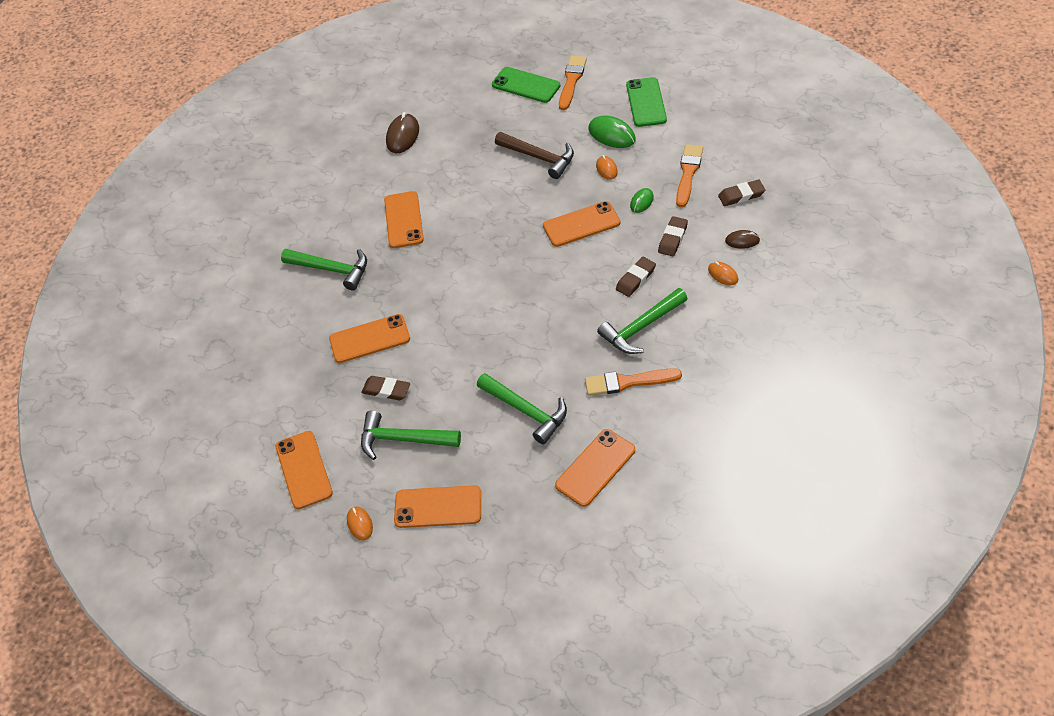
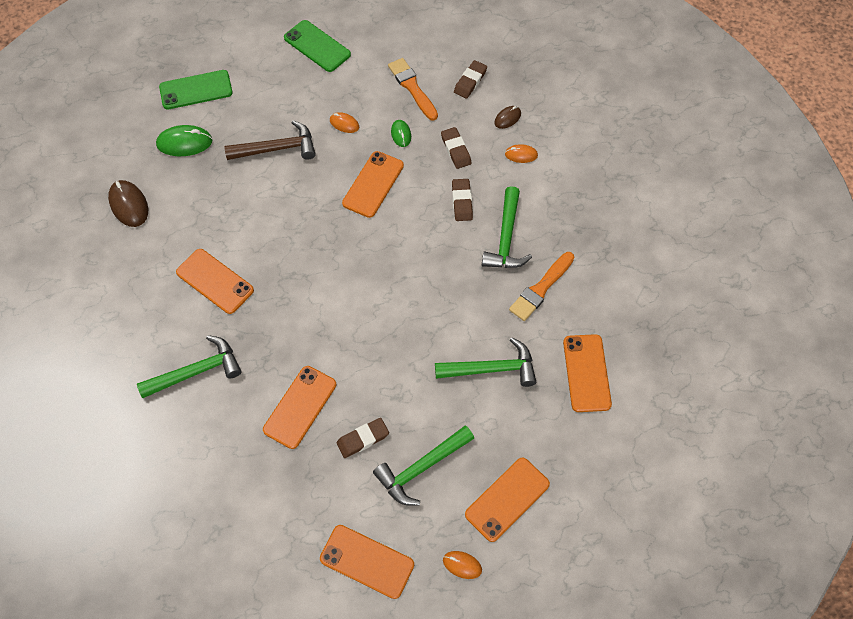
camera: 50 degrees left, 10 degrees up
orange brush [559,56,587,110] -> none
green mouse [588,115,636,148] -> green mouse moved to [156,125,213,156]

